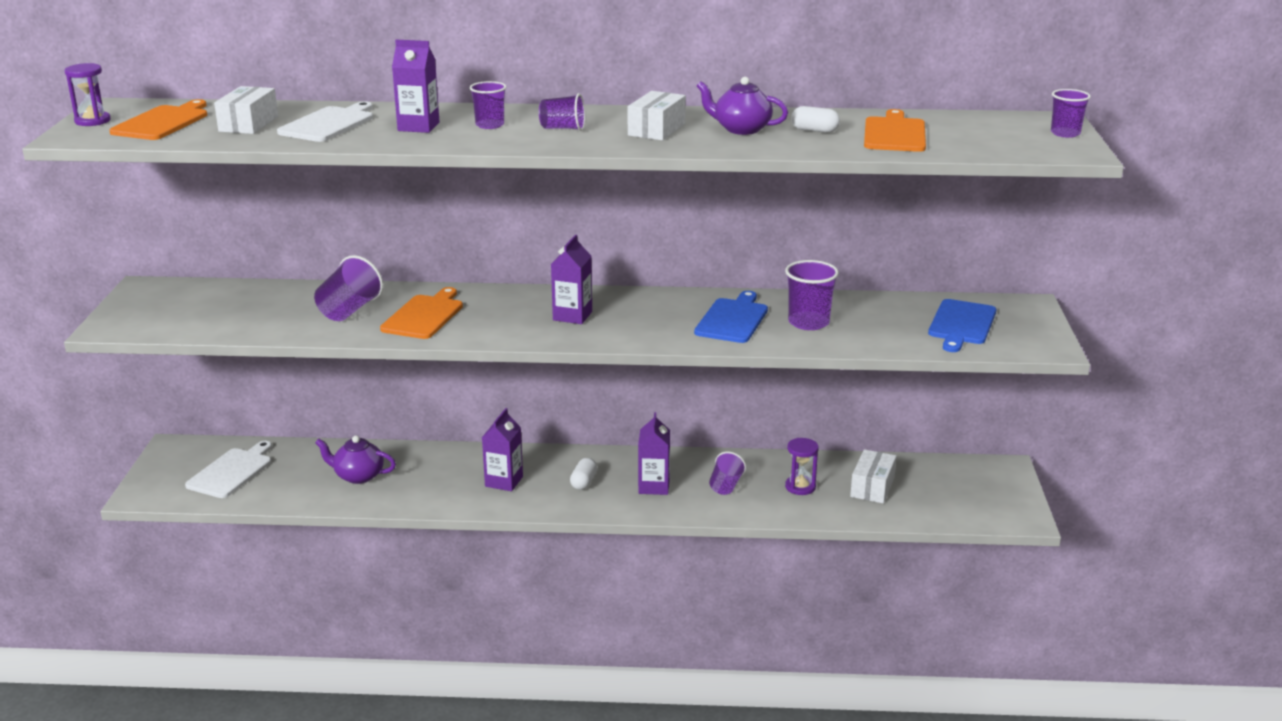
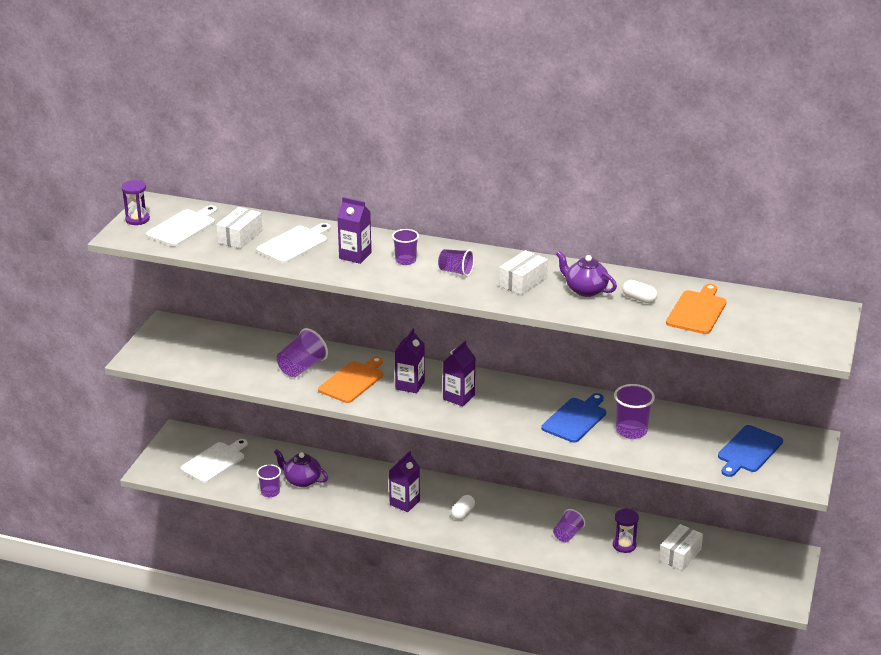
camera: 15 degrees right, 5 degrees up
orange cutting board [109,99,207,140] -> white cutting board [146,206,217,247]
purple carton [638,412,670,495] -> purple carton moved to [395,329,425,393]
purple cup [1051,89,1091,138] -> purple cup moved to [257,464,281,497]

